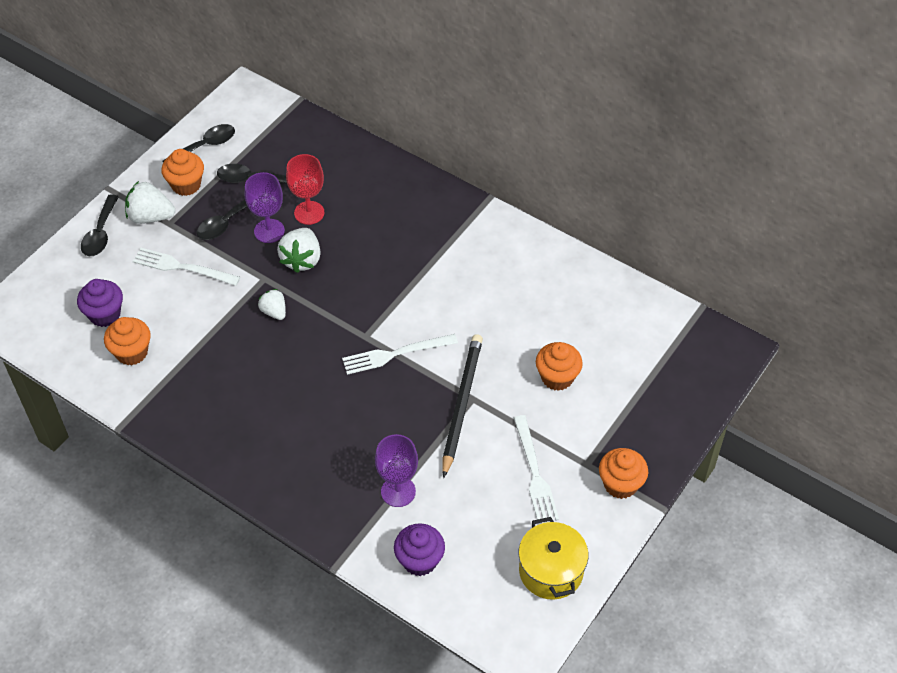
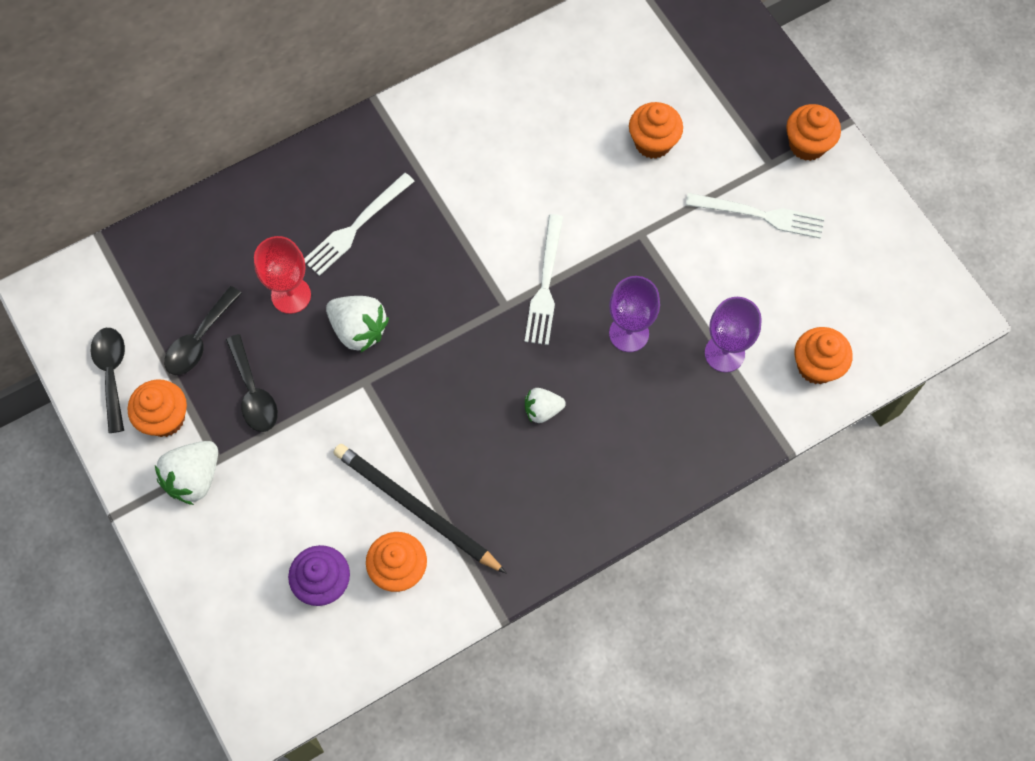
camera: 65 degrees left, 15 degrees up
black spoon [81,194,119,256] -> none
white fork [133,248,240,286] -> white fork moved to [304,173,414,276]
purple goblet [244,172,285,243] -> purple goblet moved to [609,276,660,352]
white strawberry [258,289,286,320] -> white strawberry moved to [525,388,566,423]
purple cupcake [394,523,445,576] -> orange cupcake [794,327,853,384]
black pencil [442,334,483,478] -> black pencil moved to [333,444,507,574]
yellow pot [518,517,588,600] -> none

